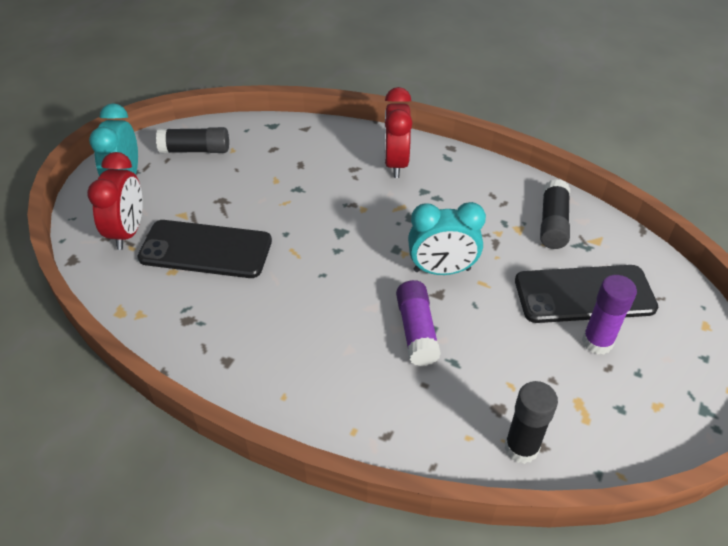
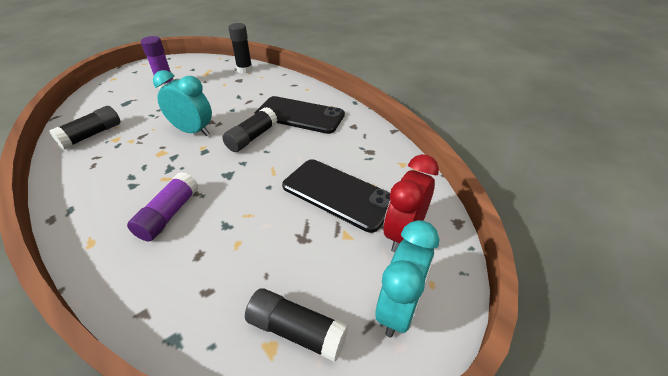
camera: 155 degrees left, 5 degrees down
red clock [384,87,412,178] -> none
purple glue stick [396,280,441,366] -> purple glue stick moved to [127,172,199,241]
black phone [515,265,658,323] -> black phone moved to [255,96,345,134]
none -> black glue stick [223,107,277,152]

